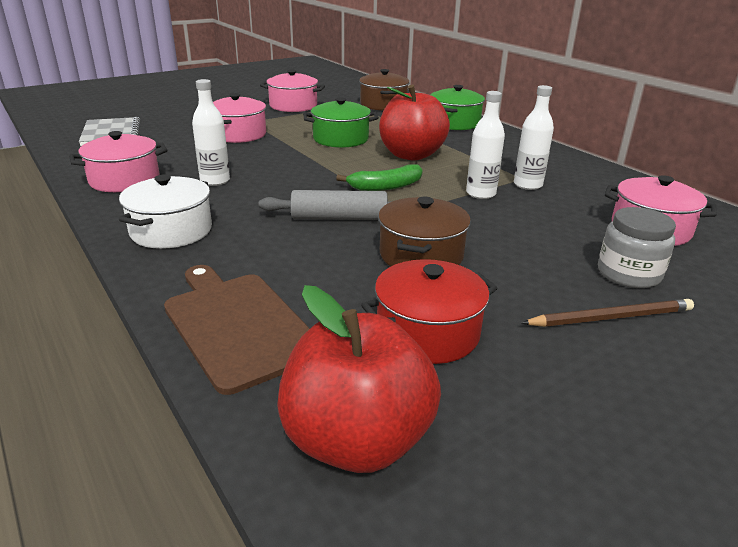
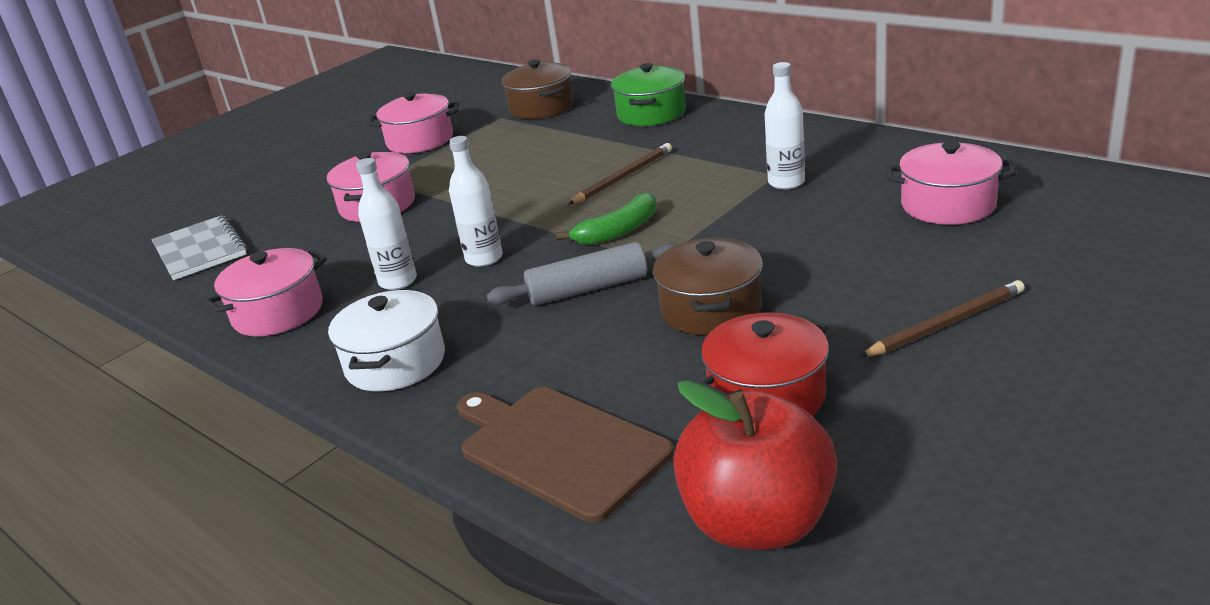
camera: 10 degrees left, 0 degrees up
green pot [303,97,379,148] -> none
red apple [379,85,450,160] -> brown pencil [568,143,672,205]
white bottle [466,91,505,199] -> white bottle moved to [449,136,503,267]
grey jar [598,207,676,288] -> none

